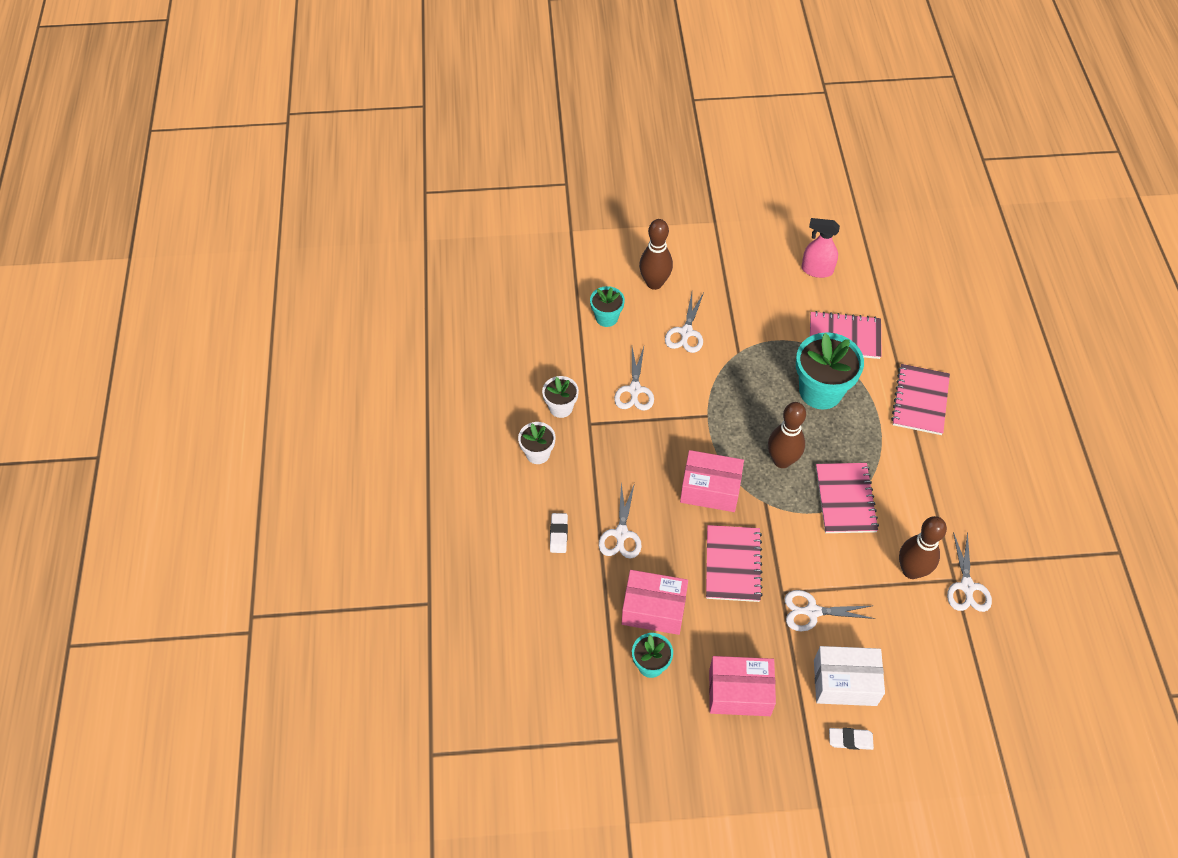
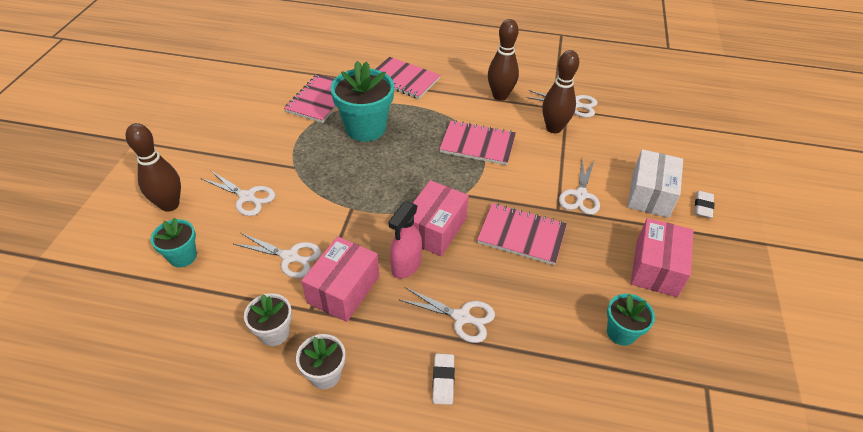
camera: 75 degrees left, 10 degrees down
white eraser [550,513,568,553] -> white eraser turned 75 degrees clockwise [432,353,455,405]
pink box [622,570,688,635] -> pink box moved to [301,236,379,322]
brown bowling pin [768,402,806,468] -> brown bowling pin moved to [488,19,519,101]
pink spray bottle [802,218,840,278] -> pink spray bottle moved to [388,201,422,279]

